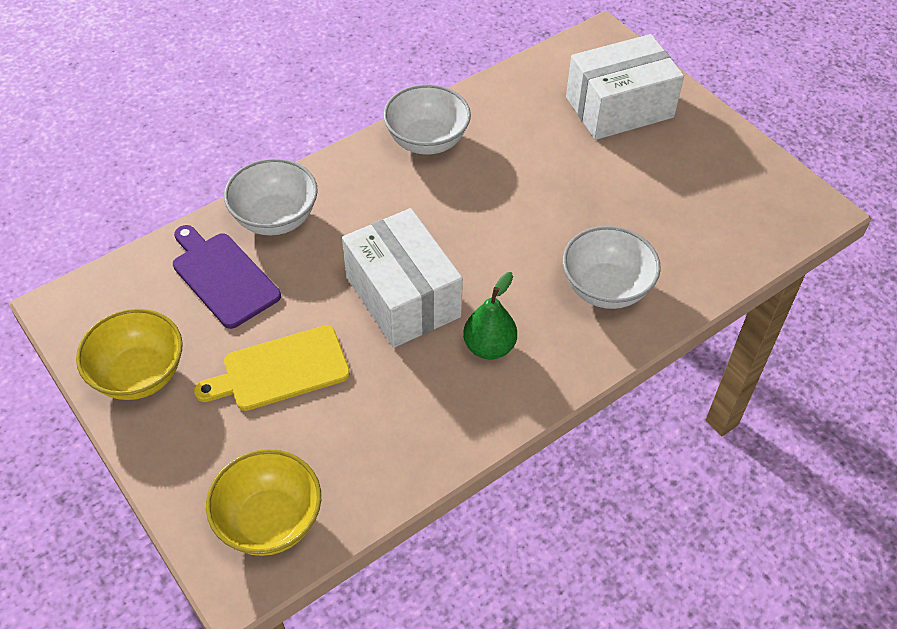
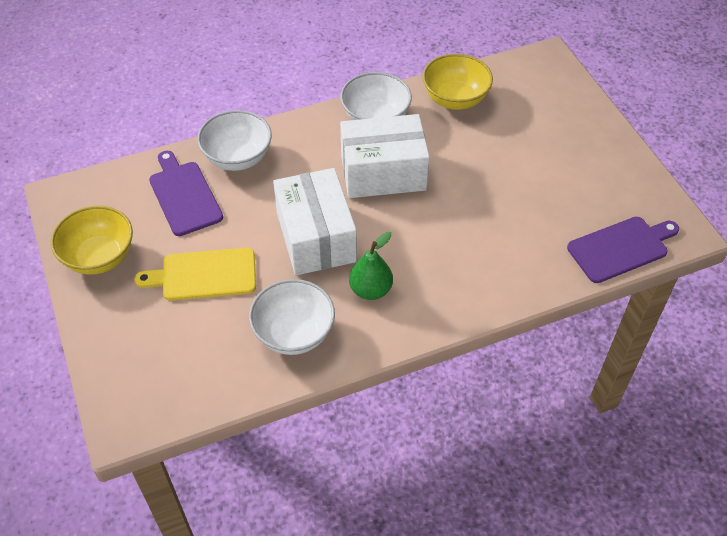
camera: 15 degrees right, 0 degrees up
yellow bowl [206,449,321,556] -> yellow bowl moved to [423,54,493,110]
white bowl [563,226,661,309] -> white bowl moved to [249,279,335,355]
white box [566,34,684,140] -> white box moved to [340,114,430,198]
none -> purple cutting board [567,217,679,283]

